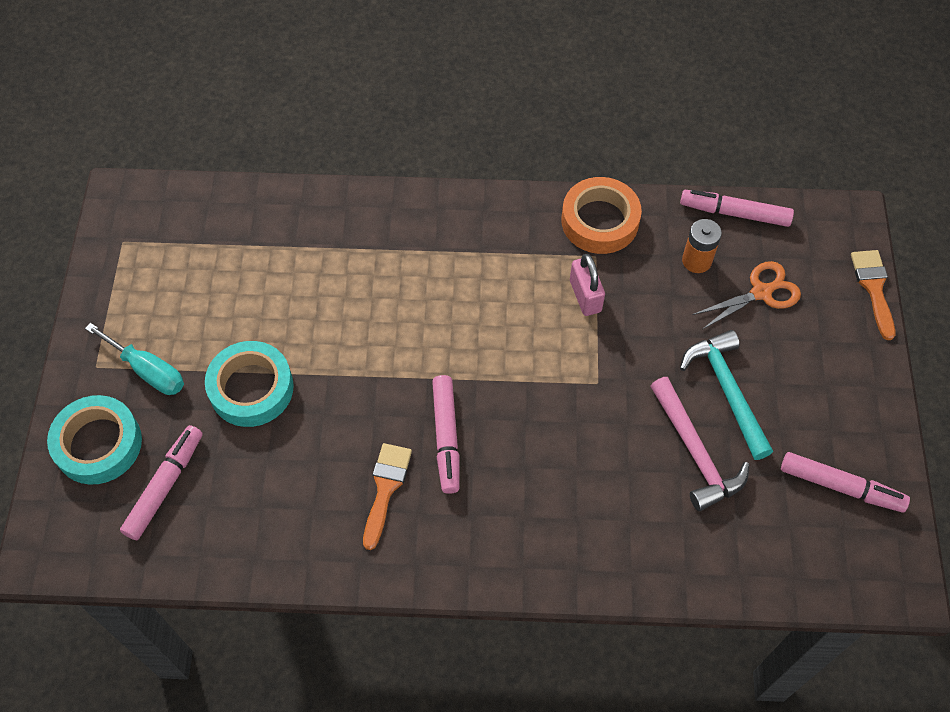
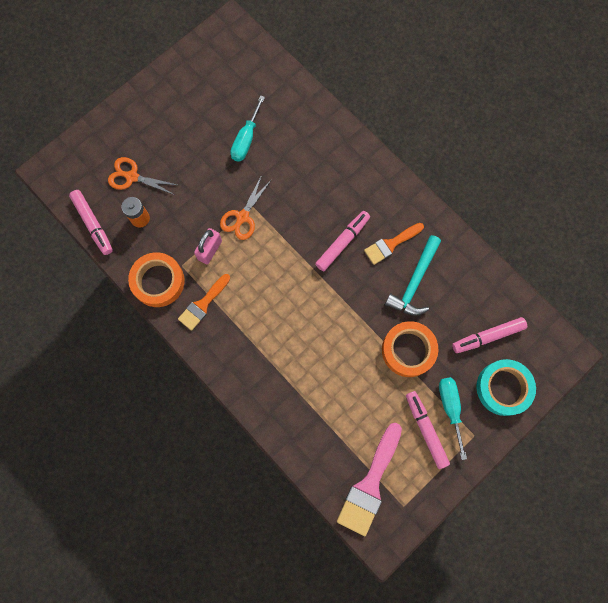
camera: 135 degrees left, 15 degrees up
turquoise tape [205,341,294,427] -> orange tape [382,321,438,377]
pink hammer [650,377,750,511] -> turquoise screwdriver [230,95,265,162]
turquoise hammer [680,330,773,460] -> turquoise hammer moved to [385,235,441,316]
pink marker [781,452,910,513] -> pink marker moved to [406,391,450,469]
orange brush [851,250,895,340] -> orange brush moved to [178,274,230,331]
none -> orange scissors [220,175,272,240]
none -> pink brush [337,423,402,536]

